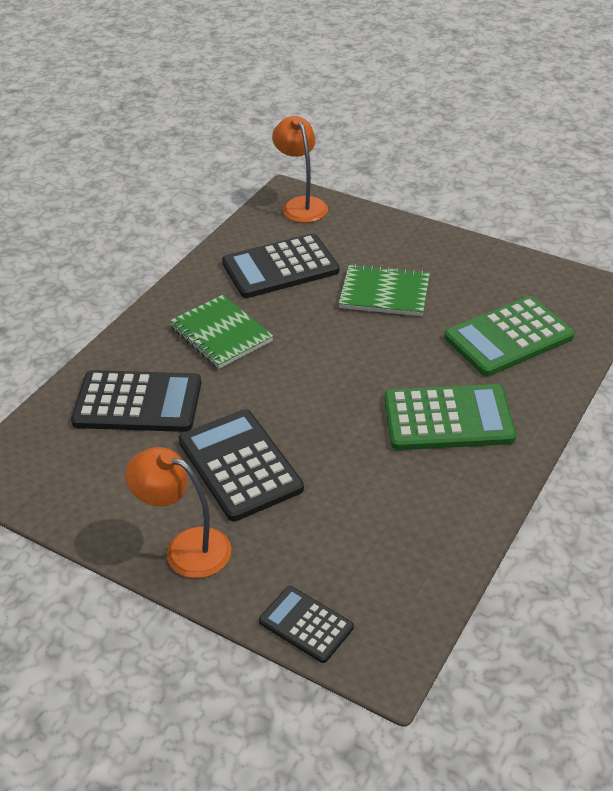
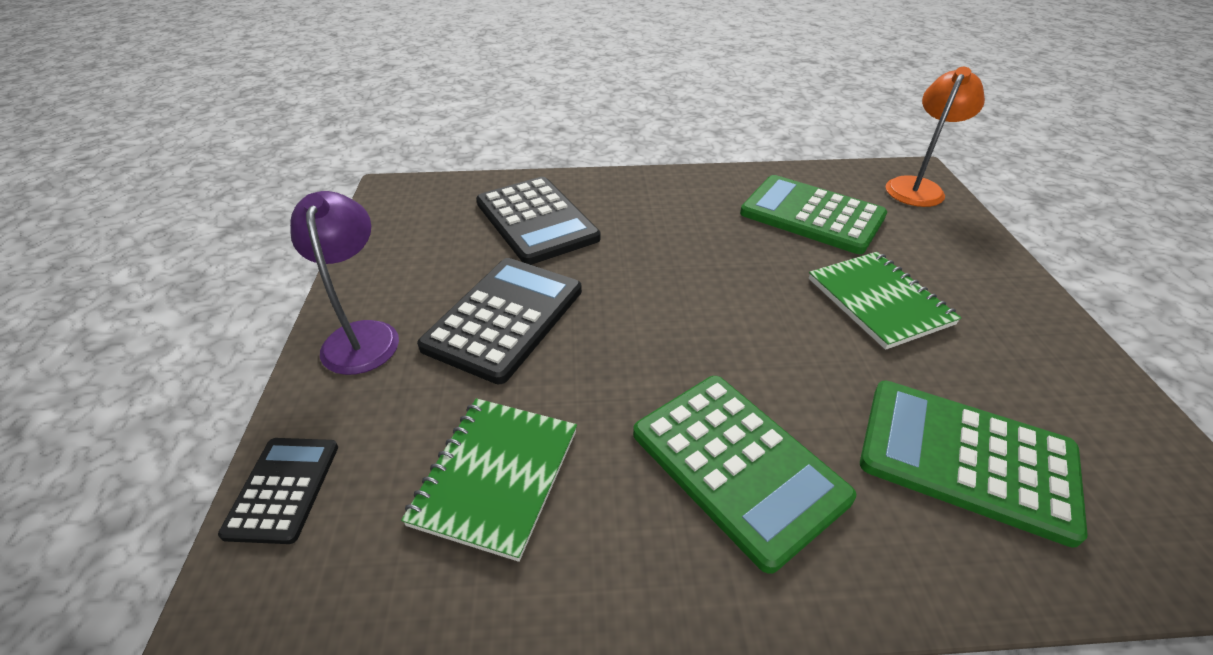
camera: 55 degrees right, 0 degrees up
orange lamp [125,447,231,578] -> purple lamp [290,191,399,375]
green notebook [169,295,273,369] -> green notebook moved to [401,398,577,562]
black calculator [222,233,339,298] -> green calculator [740,175,887,254]

